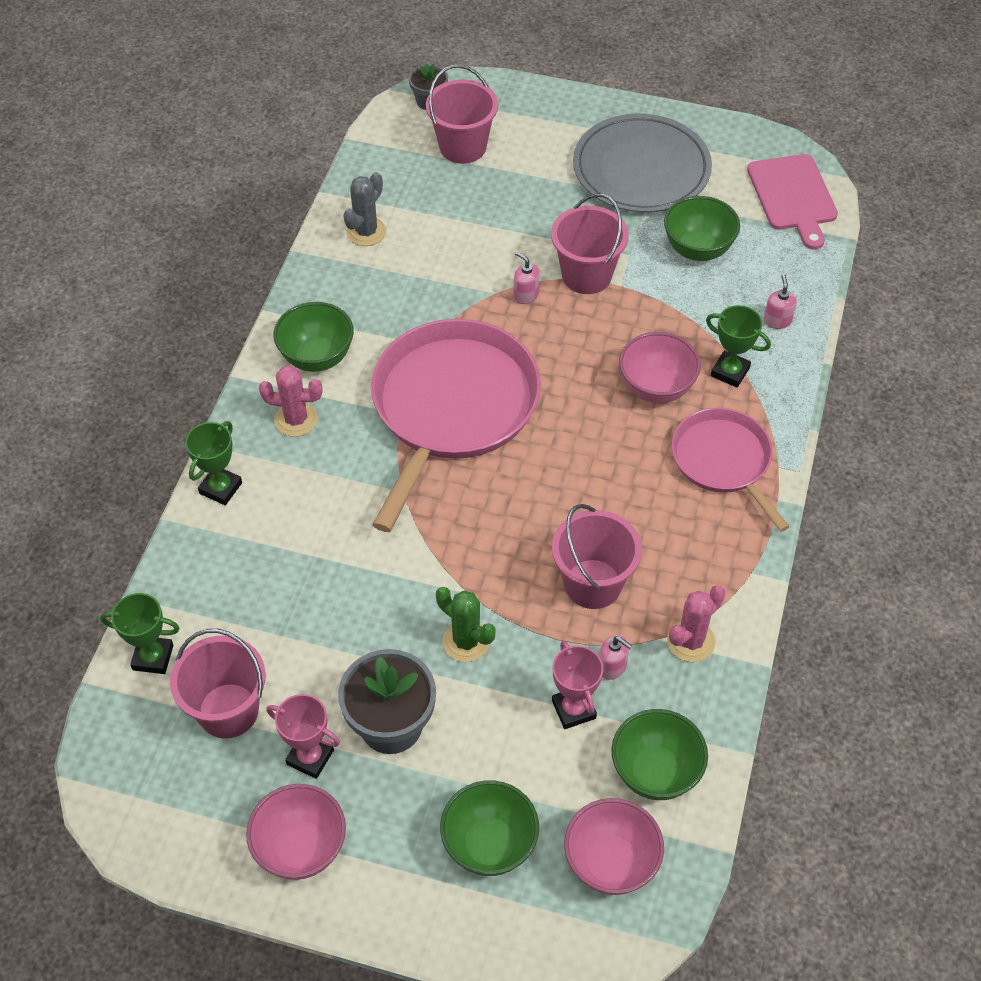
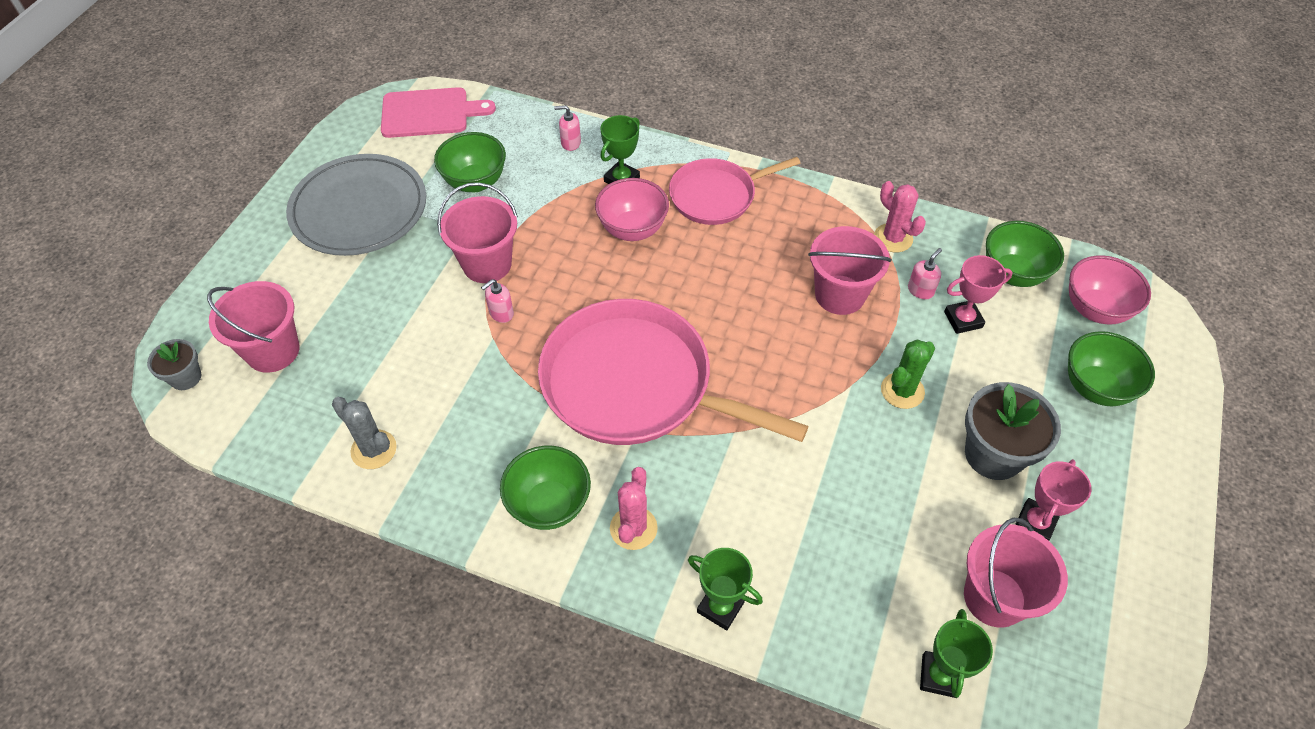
camera: 85 degrees left, 0 degrees up
pink bowl [246,784,346,880] -> none

